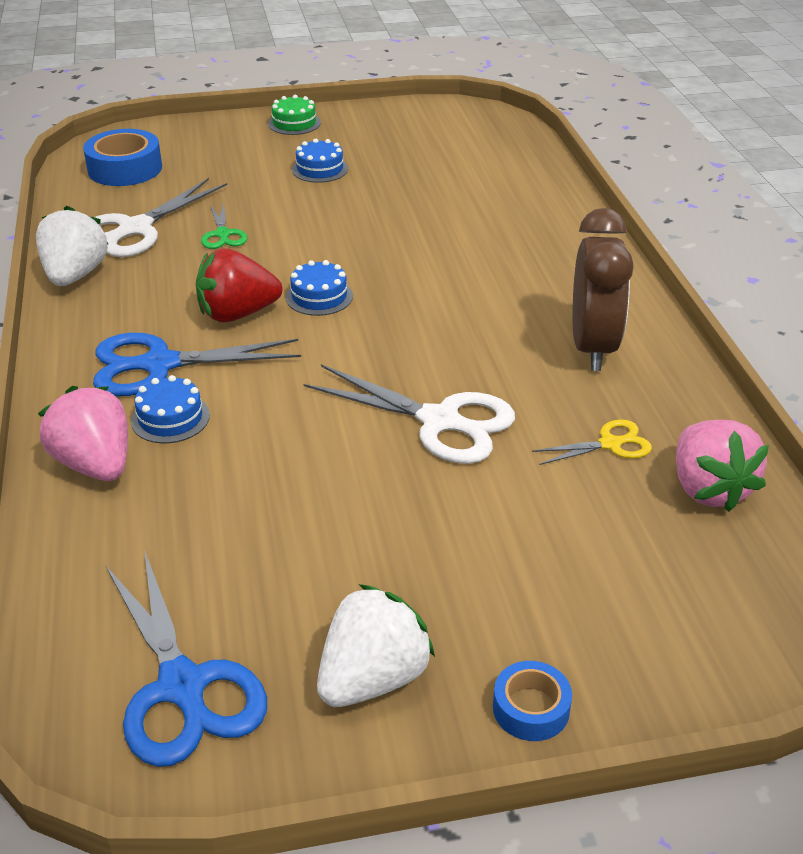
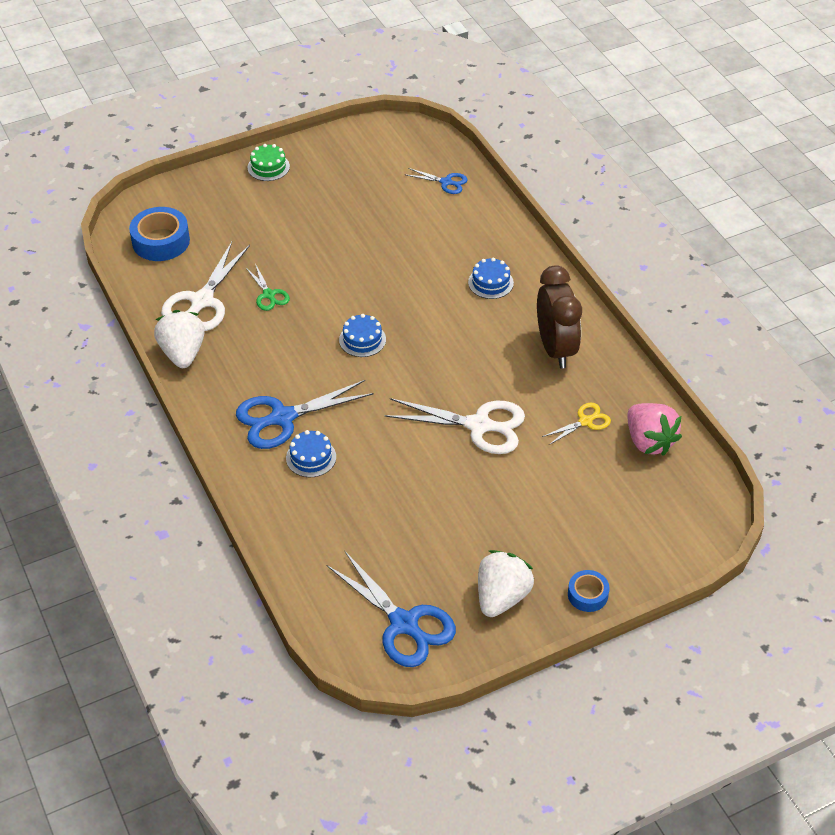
camera: 15 degrees left, 10 degrees up
pink strawberry [38,386,128,481] -> none
red strawberry [196,248,282,323] -> none
blue cake [292,139,348,183] -> blue cake moved to [468,257,514,299]
none -> blue scissors [404,168,468,194]

